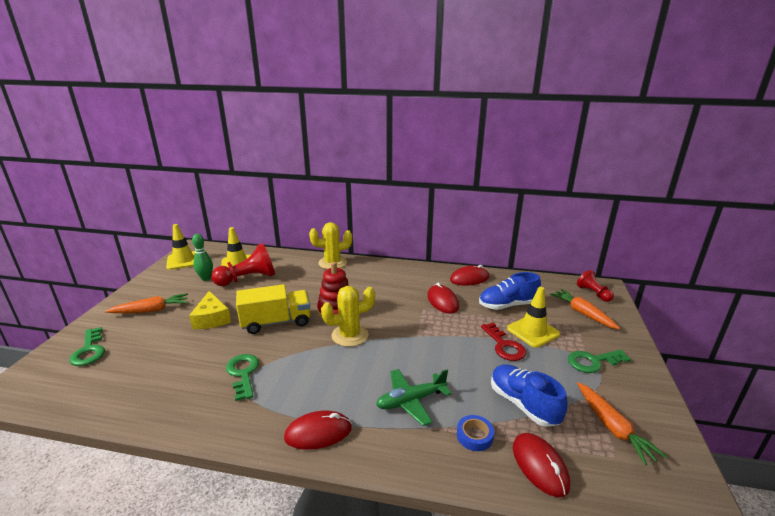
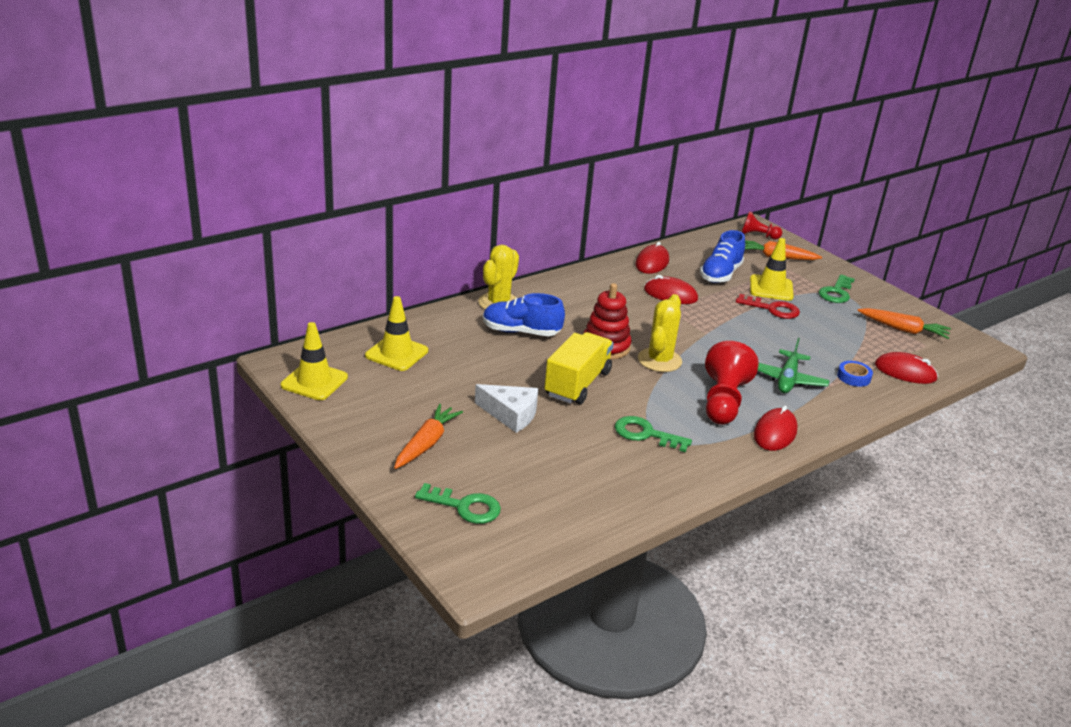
camera: 50 degrees left, 5 degrees up
yellow cheese [189,291,231,329] -> white cheese [475,384,538,433]
green bowling pin [192,234,213,281] -> none
red pawn [211,243,275,286] -> red pawn moved to [705,341,759,425]
blue shoe [491,364,567,427] -> blue shoe moved to [483,293,565,336]

